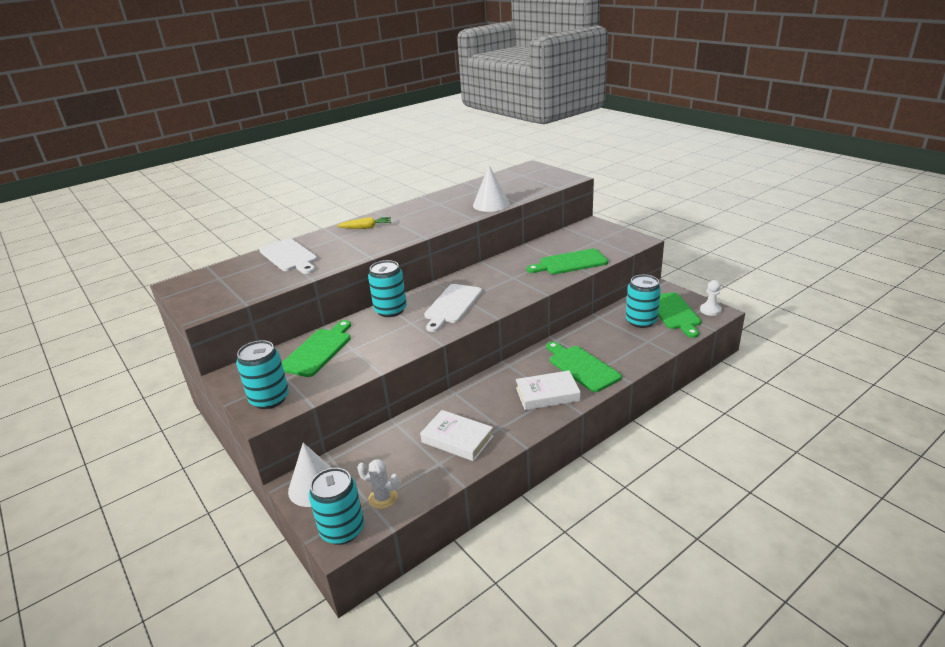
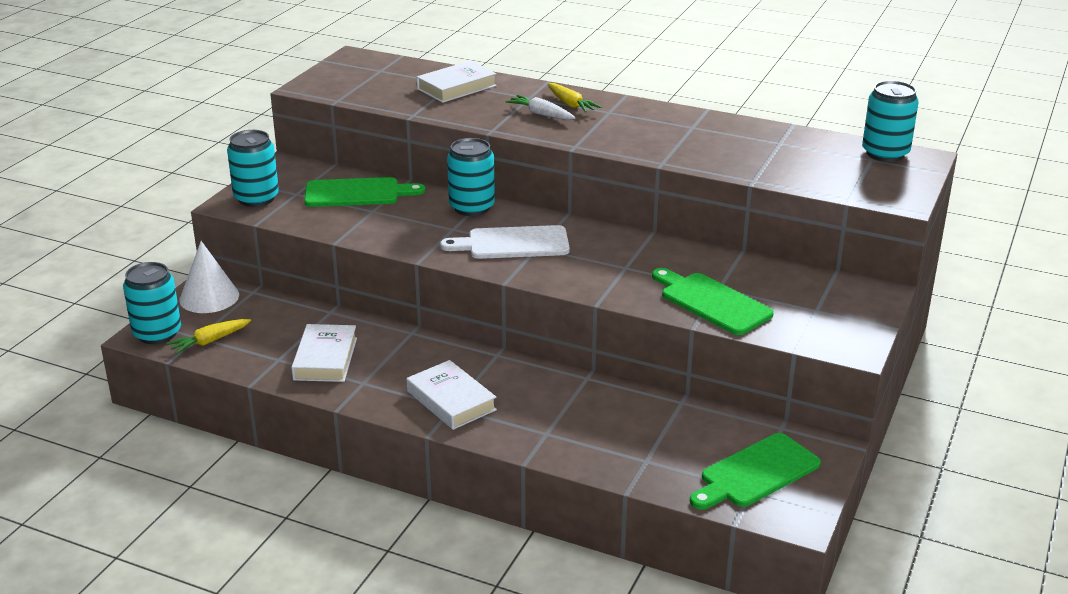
camera: 60 degrees right, 0 degrees up
white cutting board [259,238,317,274] -> white book [417,61,497,103]
white cactus [357,459,400,509] -> yellow carrot [166,319,251,354]
white cone [473,165,510,212] -> none
green cutting board [546,342,622,392] -> none
turquoise can [626,275,661,328] -> turquoise can moved to [862,81,919,162]
white pawn [700,280,722,316] -> none
none -> white carrot [505,95,575,120]

